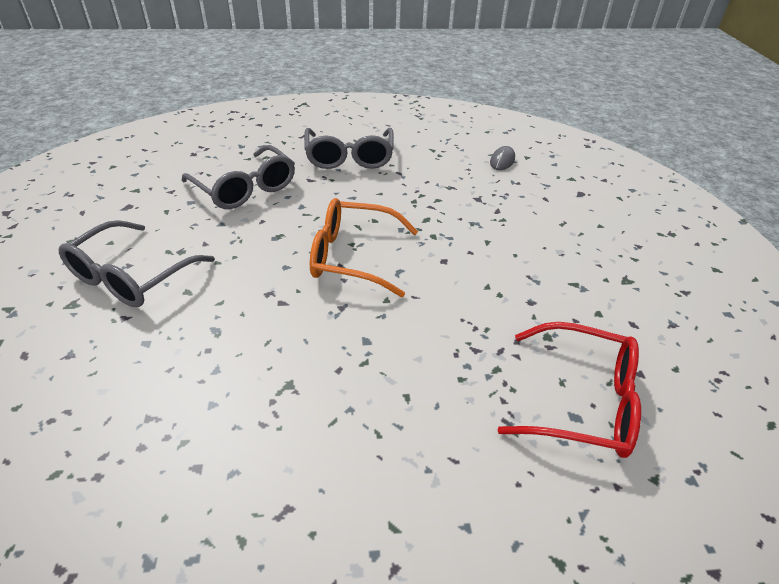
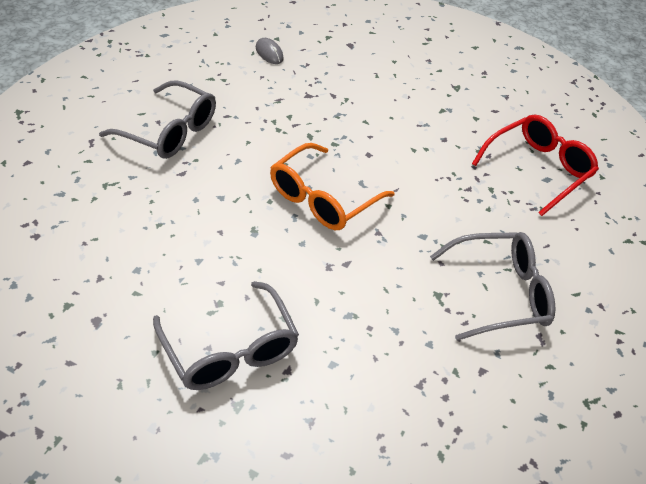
camera: 60 degrees left, 5 degrees up
grey glasses [182,145,295,209] -> grey glasses moved to [430,232,555,341]

